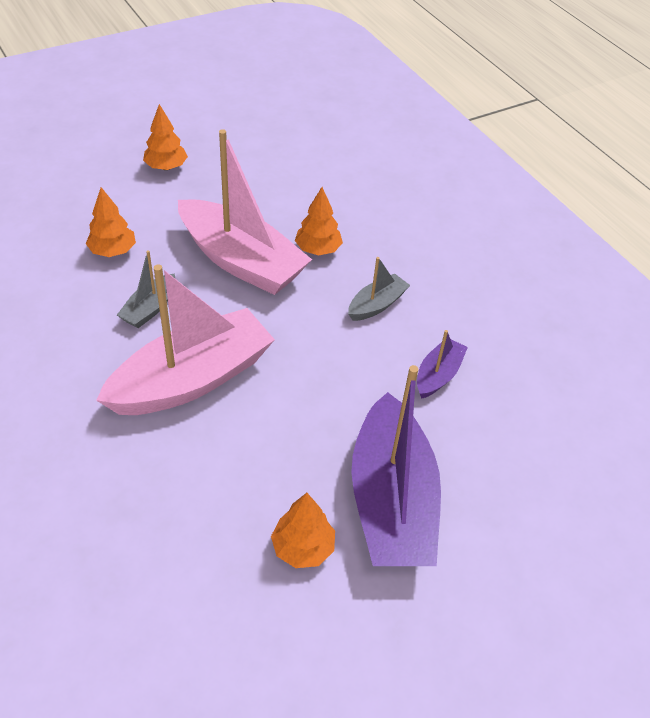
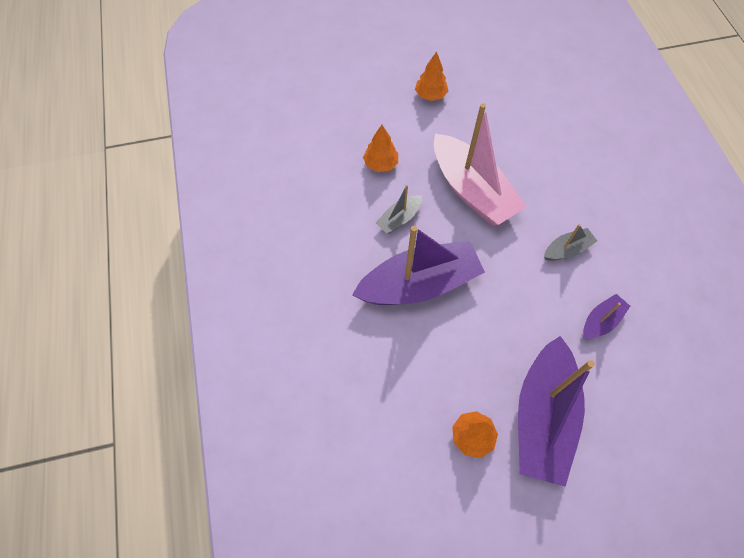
camera: 20 degrees right, 15 degrees up
pink boat [96,265,275,415] -> purple boat [352,226,485,305]
orange tree [295,187,343,256] -> none

